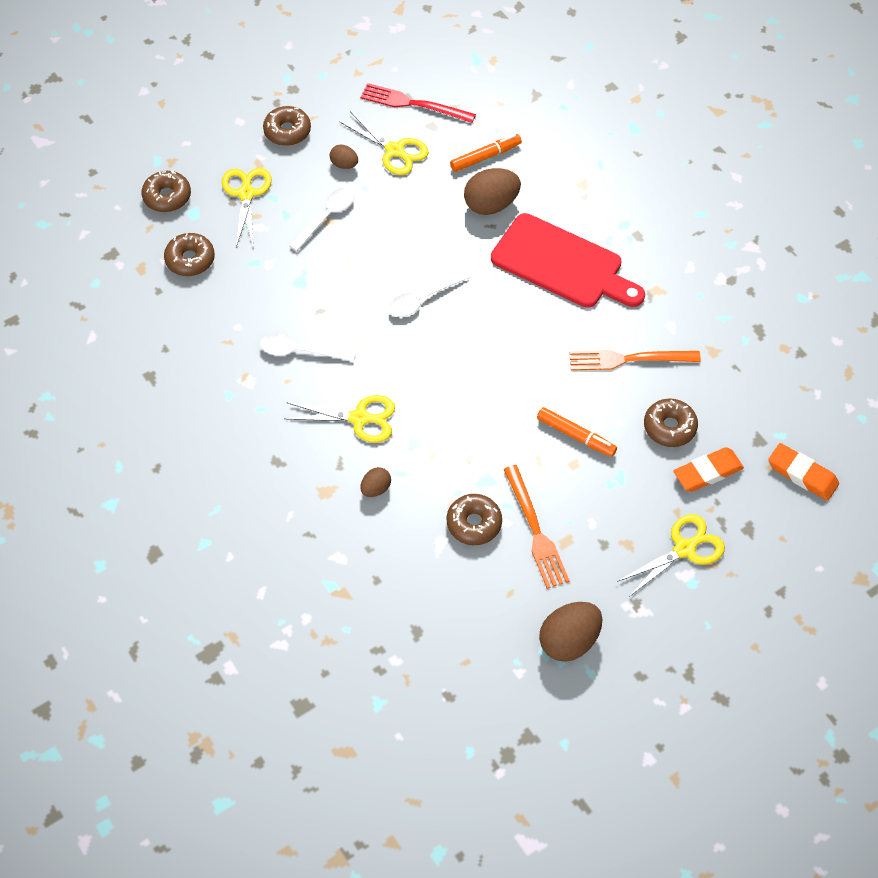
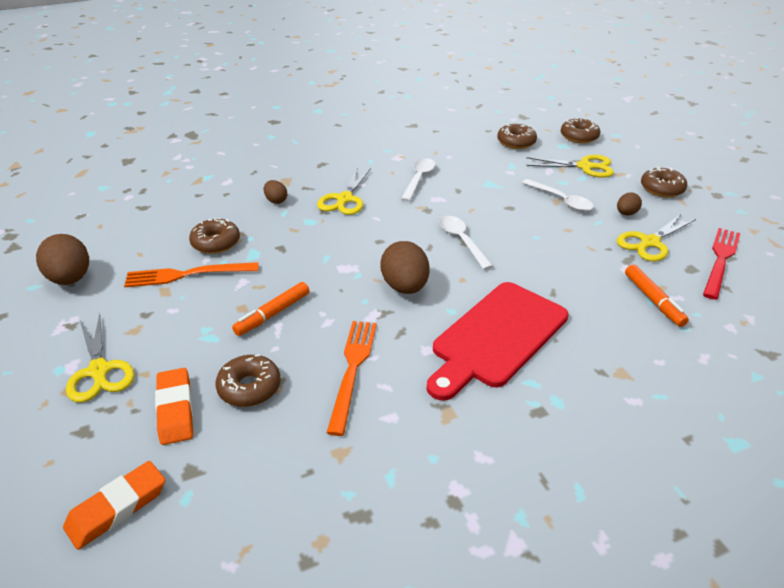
camera: 100 degrees right, 20 degrees down
brown egg [464,168,521,215] -> brown egg moved to [380,241,430,294]

